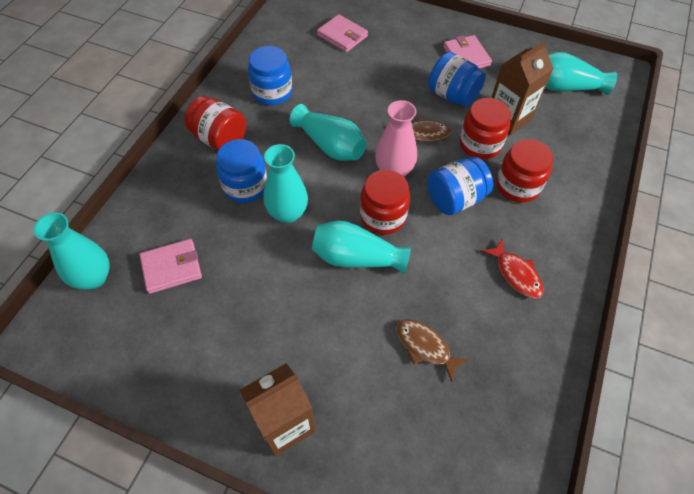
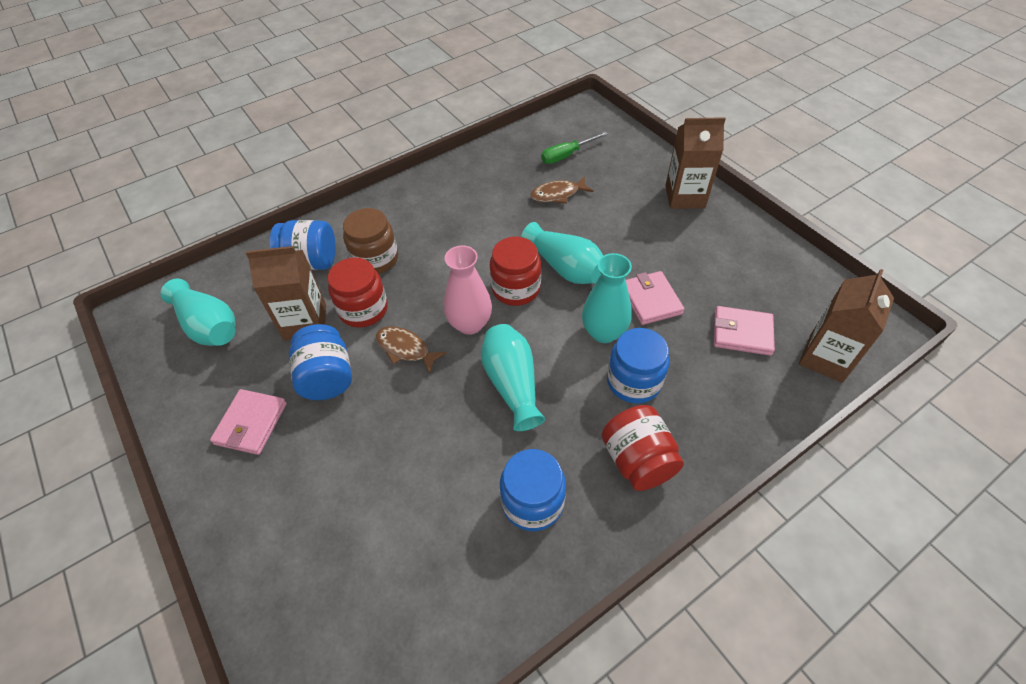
camera: 145 degrees left, 5 degrees down
turquoise vase [34,213,110,290] -> brown carton [799,269,894,383]
pink wallet [317,14,368,52] -> pink wallet moved to [626,271,684,325]
brown fish [396,319,469,382] -> brown fish turned 90 degrees clockwise [530,176,593,204]
blue jar [427,157,493,215] -> blue jar moved to [270,220,336,270]
red fish [481,238,544,299] -> none
red jar [496,139,553,203] -> brown jar [343,208,398,274]
none -> green screwdriver [541,131,608,164]

